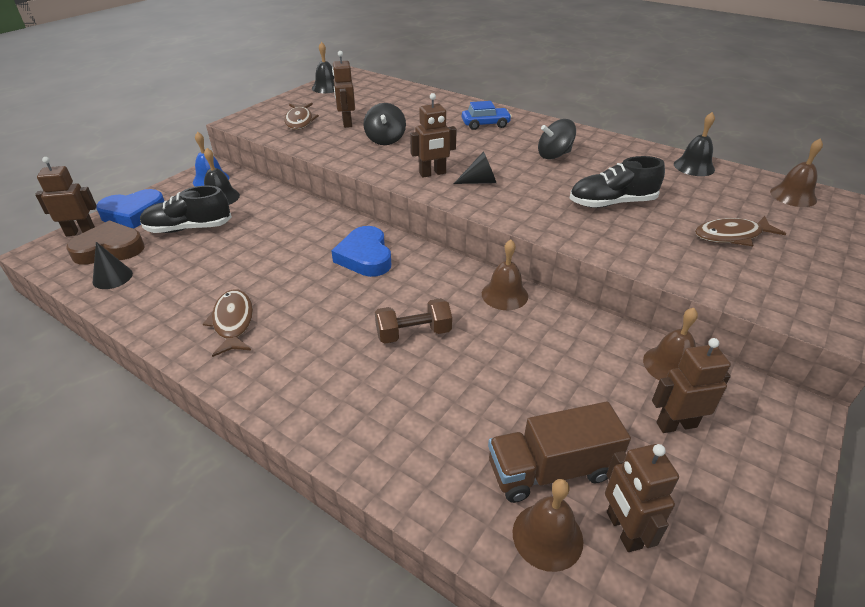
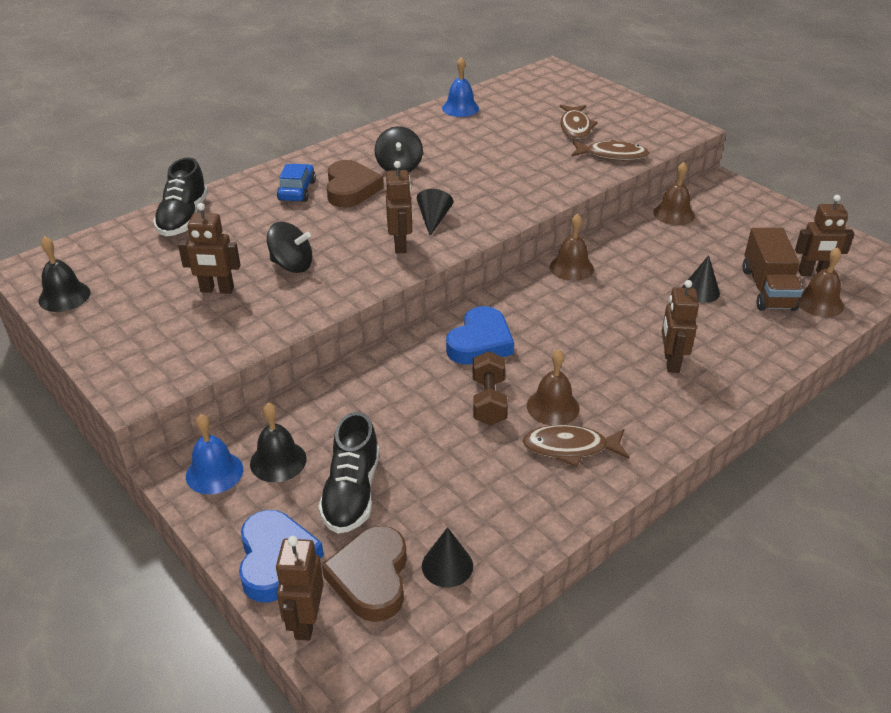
camera: 75 degrees left, 0 degrees up
brown fish [284,103,319,130] -> brown fish moved to [572,140,649,161]
blue heart [331,226,391,277] -> blue heart turned 60 degrees counterclockwise [446,306,514,365]
brown dumbbell [375,298,452,344] -> brown dumbbell moved to [473,351,508,425]
black shoe [569,156,665,208] -> black shoe moved to [153,157,208,236]
brown robot [652,338,731,433] -> brown robot moved to [662,280,699,373]
black bell [674,112,715,176] -> blue bell [442,57,479,117]
brown bell [770,138,823,207] -> brown bell moved to [527,349,580,425]
none -> brown heart [326,160,383,207]
none -> black cone [682,255,720,303]

